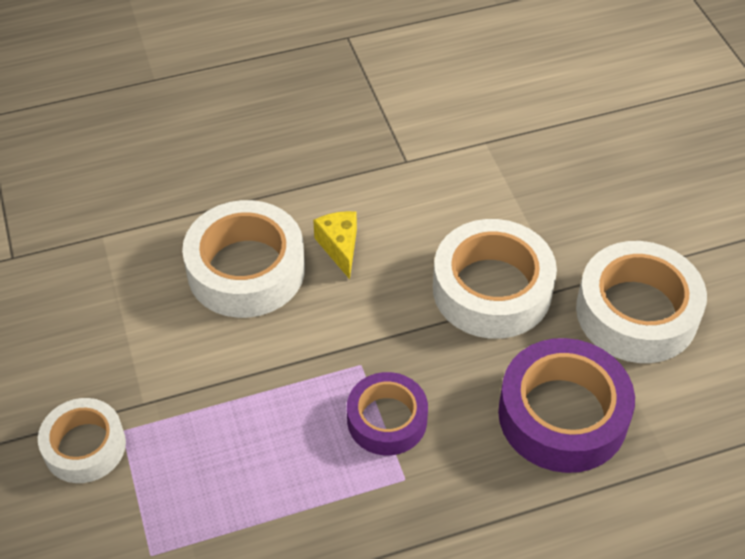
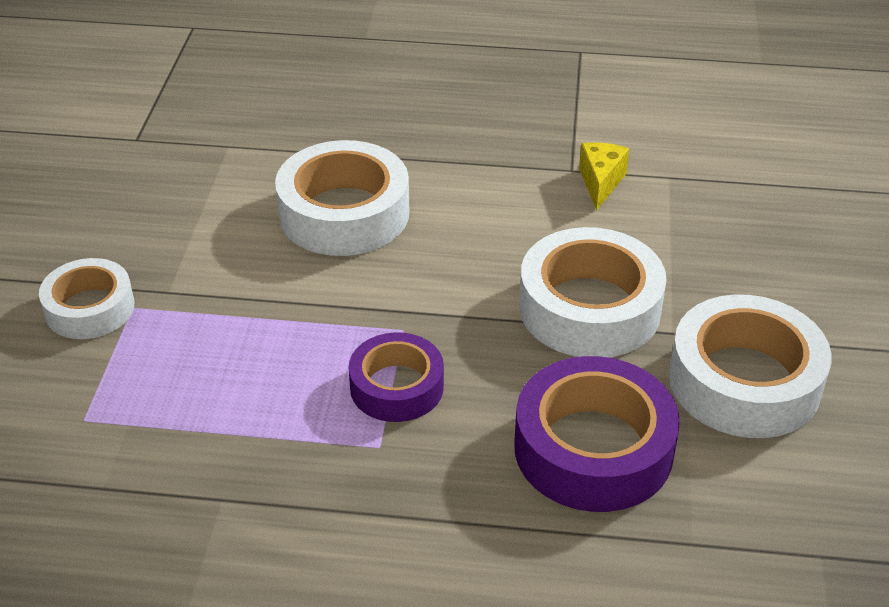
camera: 25 degrees right, 10 degrees down
yellow cheese [313,211,357,279] -> yellow cheese moved to [579,142,630,211]

